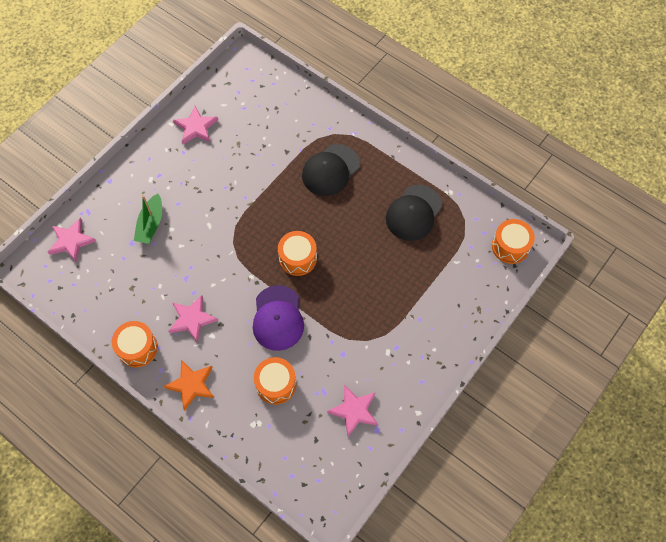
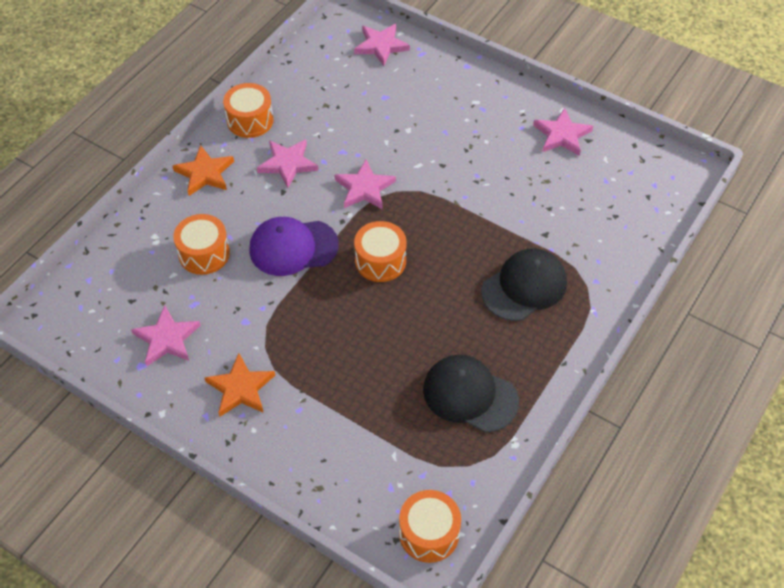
camera: 85 degrees right, 10 degrees down
green boat [134,194,162,244] -> none
black cap [302,144,360,196] -> black cap turned 105 degrees clockwise [481,249,567,321]
none -> orange star [204,353,275,417]
none -> pink star [334,159,396,209]

